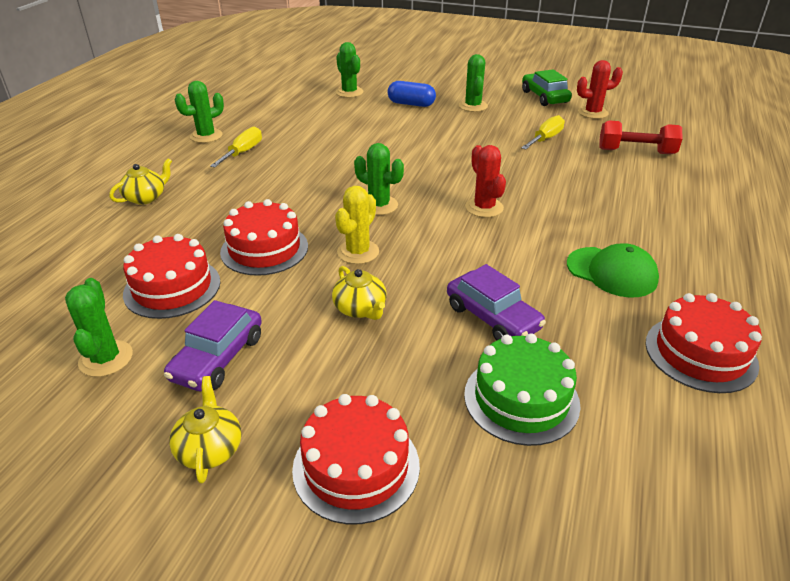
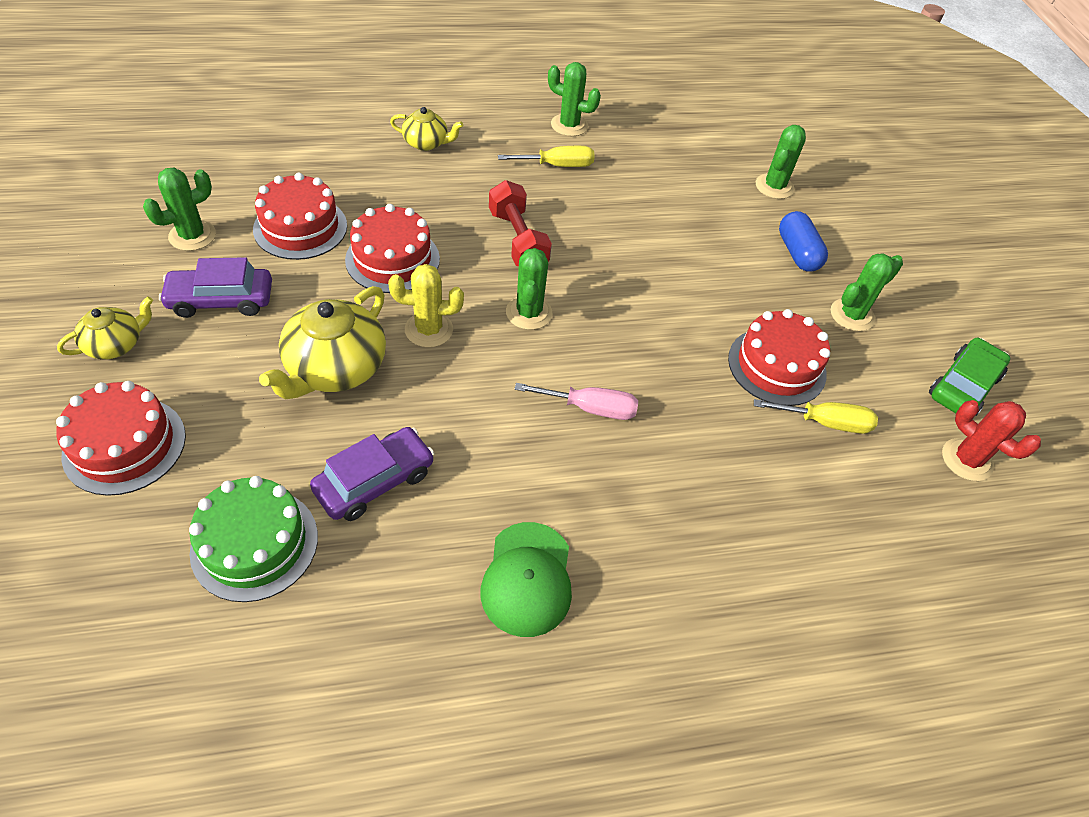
camera: 55 degrees right, 15 degrees up
yellow teapot [332,266,387,320] -> yellow teapot [259,286,386,399], size x1.75
purple car [447,264,546,341] -> purple car turned 150 degrees counterclockwise [310,427,434,521]
red cactus [465,145,506,217] -> pink screwdriver [514,383,638,420]
red dumbbell [599,120,682,154] -> red dumbbell moved to [489,180,552,267]
red cake [646,293,762,393] -> red cake moved to [728,309,830,406]

